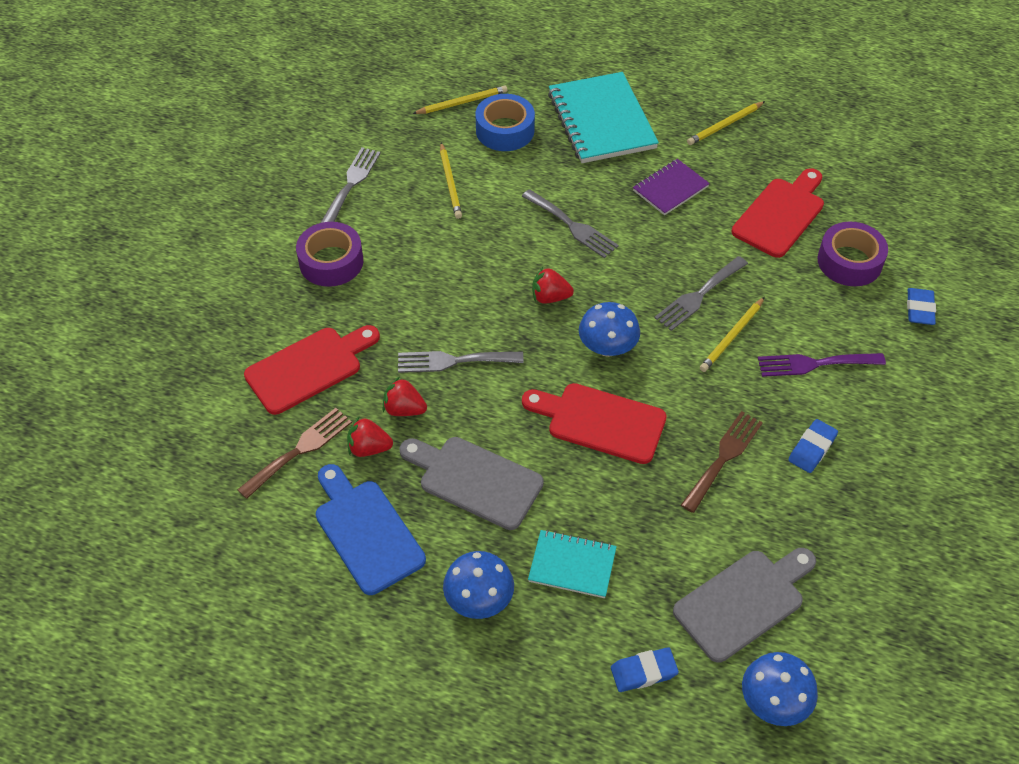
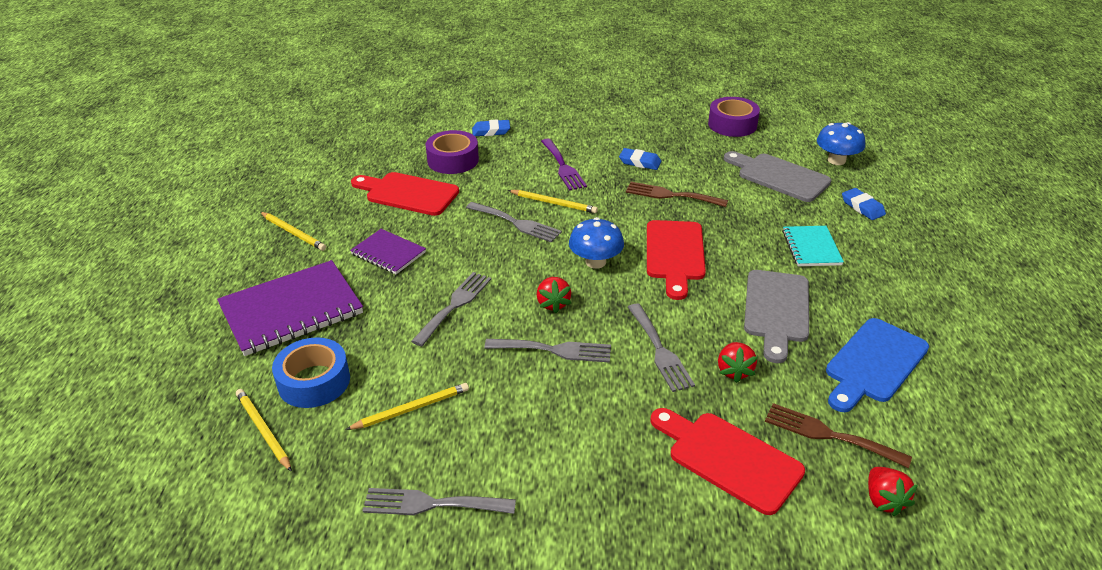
camera: 105 degrees left, 15 degrees down
purple tape [296,222,363,287] -> purple tape moved to [708,97,760,137]
red strawberry [347,417,393,457] -> red strawberry moved to [868,467,918,516]
blue mushroom [443,551,514,619] -> none
turquoise notebook [548,72,659,163] -> purple notebook [217,260,363,356]
none -> grey fork [484,339,611,363]

